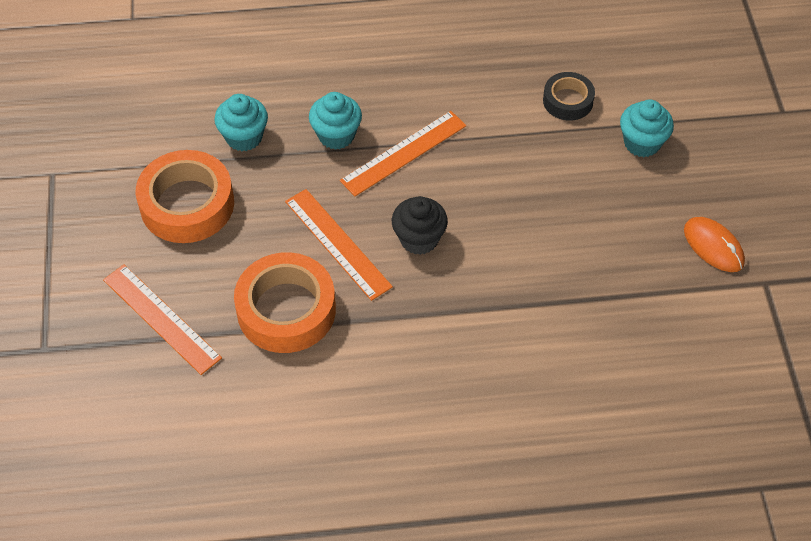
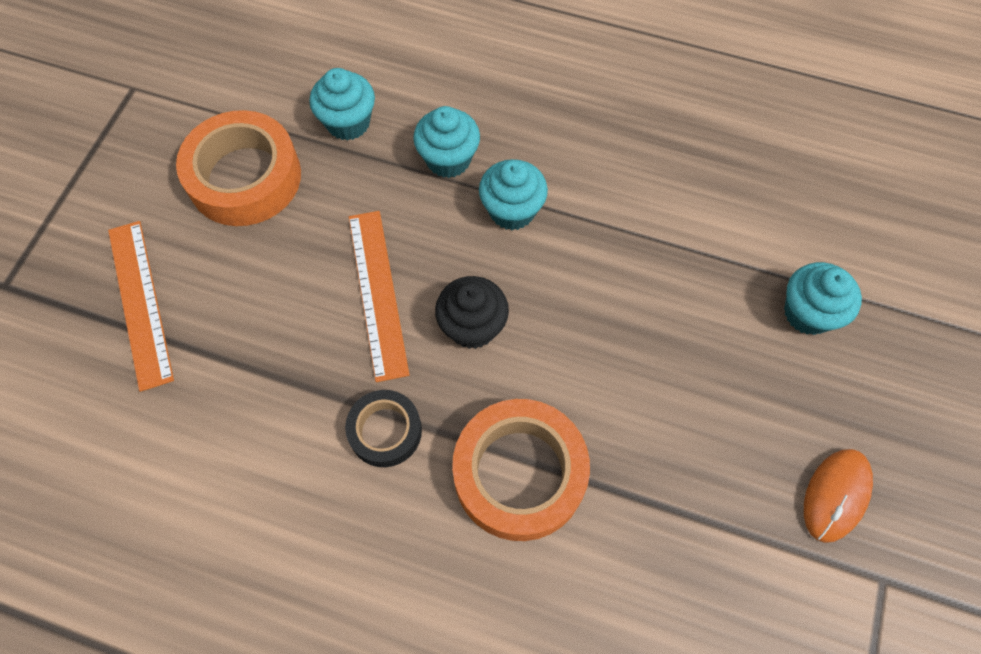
camera: 25 degrees right, 10 degrees up
orange tape [234,252,336,353] -> orange tape moved to [452,399,590,541]
orange ruler [340,111,466,196] -> turquoise cupcake [479,159,548,230]
black tape [543,72,595,120] -> black tape moved to [345,390,422,467]
orange mouse [684,217,745,272] -> orange mouse turned 45 degrees clockwise [804,449,873,543]

